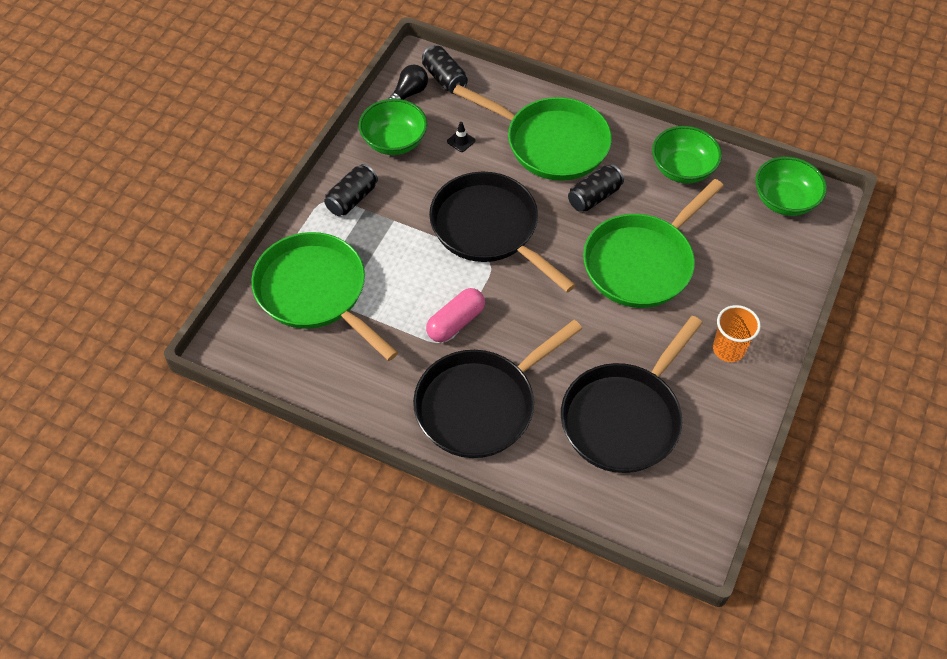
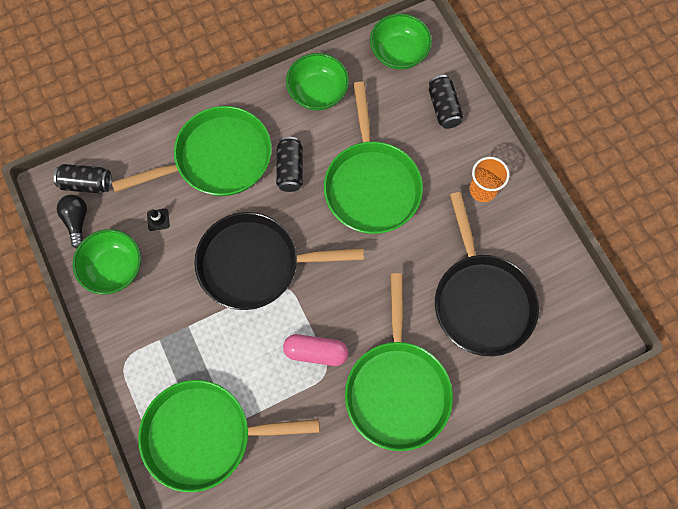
camera: 50 degrees left, 15 degrees up
black can [324,164,378,216] -> black can moved to [429,75,463,129]
black pan [413,320,583,458] -> green pan [345,273,453,451]
pink capsule [426,288,485,342] -> pink capsule turned 75 degrees counterclockwise [283,334,348,366]

